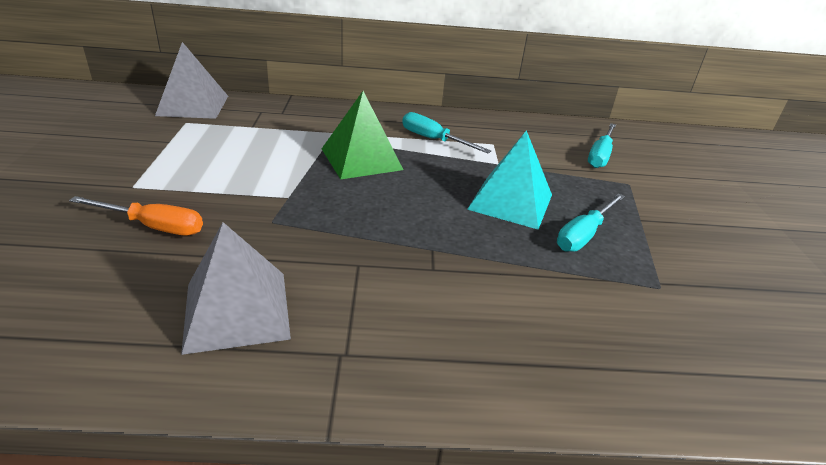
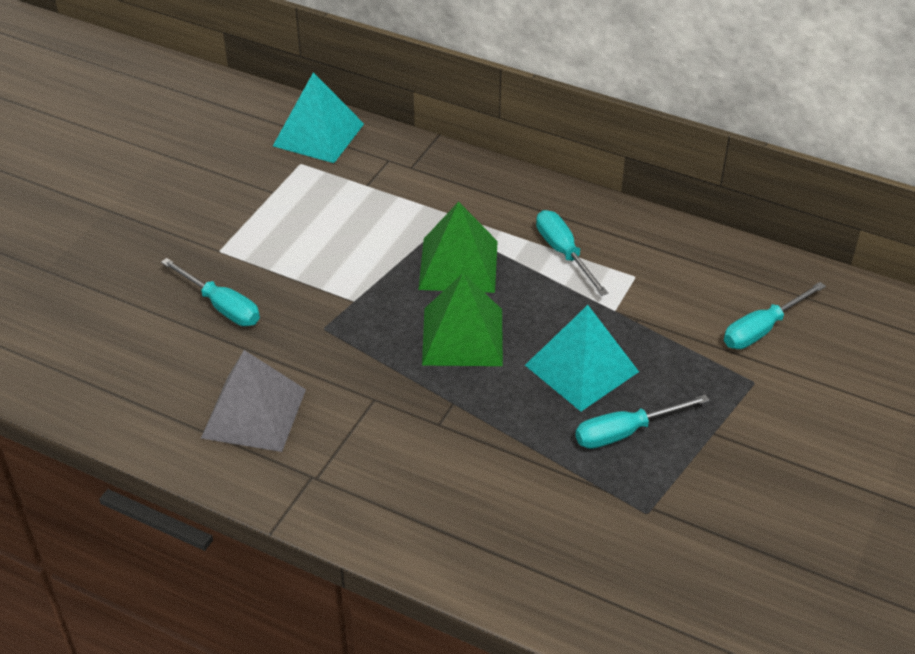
camera: 30 degrees right, 10 degrees up
orange screwdriver [69,196,203,235] -> turquoise screwdriver [161,258,260,326]
grey pyramid [155,42,228,119] -> turquoise pyramid [273,72,364,163]
none -> green pyramid [422,273,503,366]

